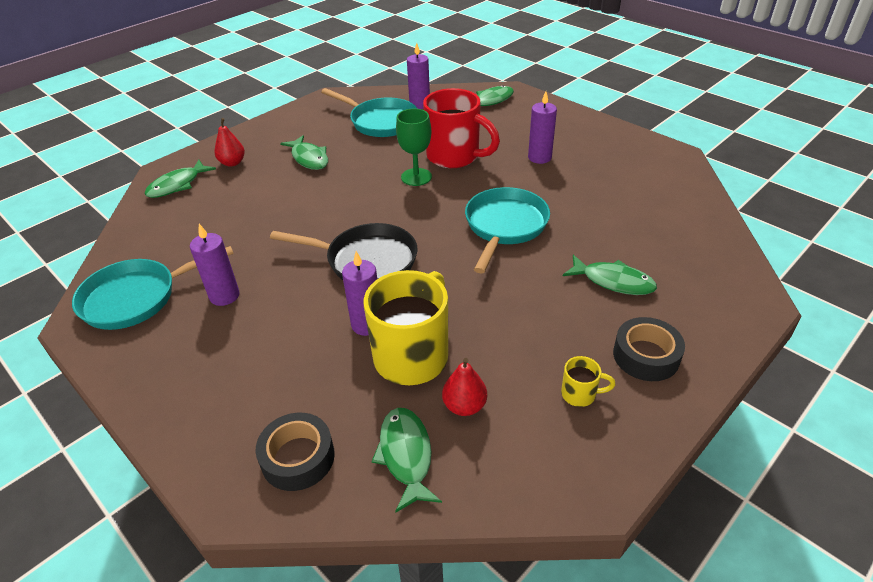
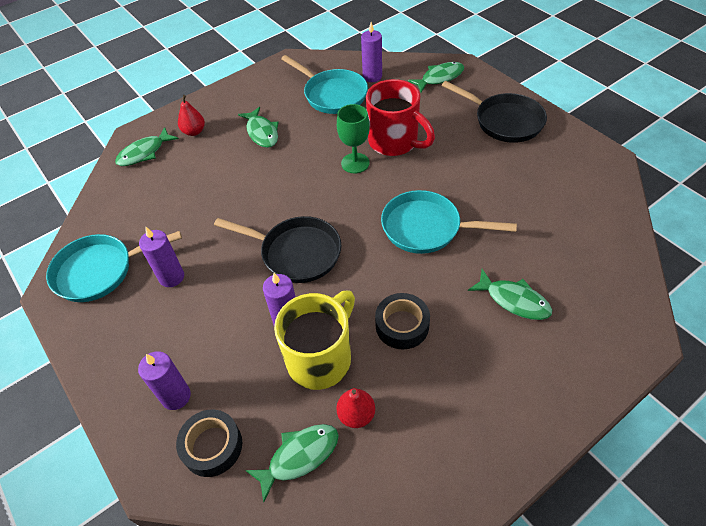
camera: 10 degrees right, 10 degrees up
green fish [372,408,442,513] -> green fish turned 60 degrees clockwise [245,424,339,502]
turquoise pan [465,187,550,273] -> turquoise pan turned 105 degrees counterclockwise [381,190,517,254]
purple candle [528,91,557,164] -> purple candle moved to [138,351,191,410]
yellow mug [561,356,616,407] -> none
black tape [613,317,685,381] -> black tape moved to [375,293,430,349]
none -> black pan [441,81,547,143]

